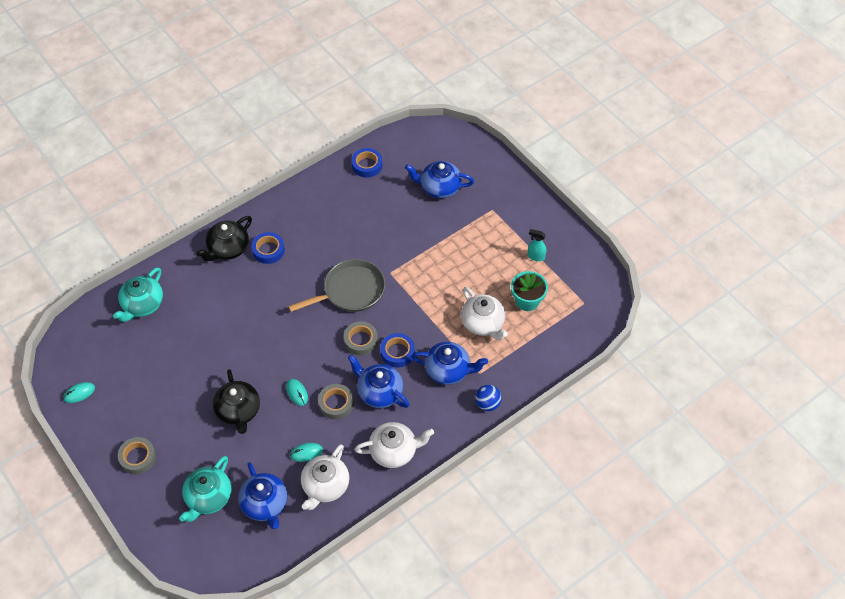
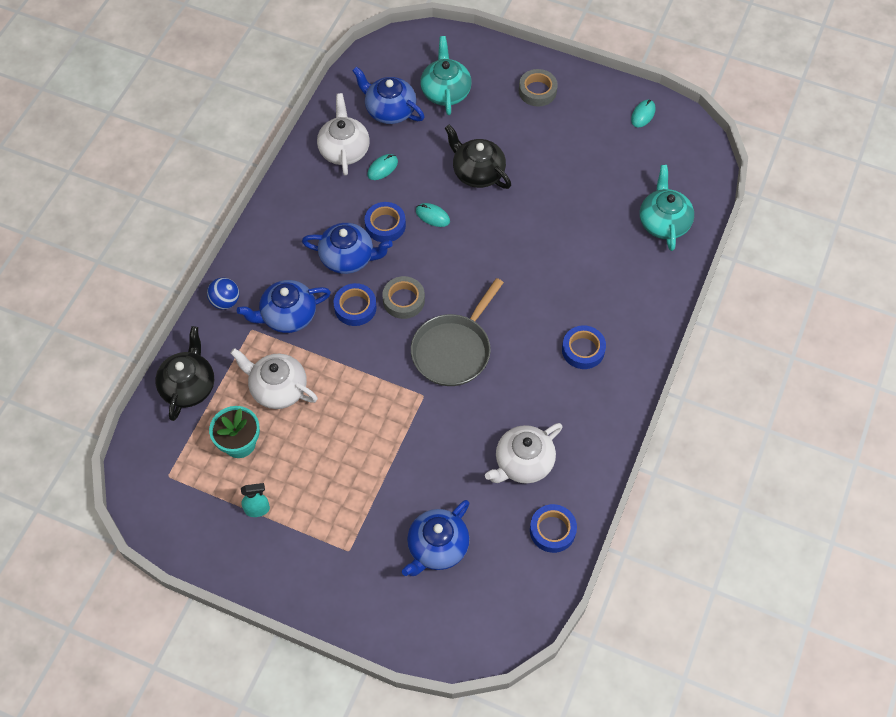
camera: 150 degrees right, 5 degrees up
black teapot [196,216,252,261] -> black teapot moved to [155,326,214,421]
grey tape [318,384,354,420] -> blue tape [365,202,406,242]
white teapot [354,422,434,468] -> white teapot moved to [485,423,562,484]
blue teapot [405,161,474,198] -> blue teapot turned 150 degrees clockwise [402,500,470,576]

